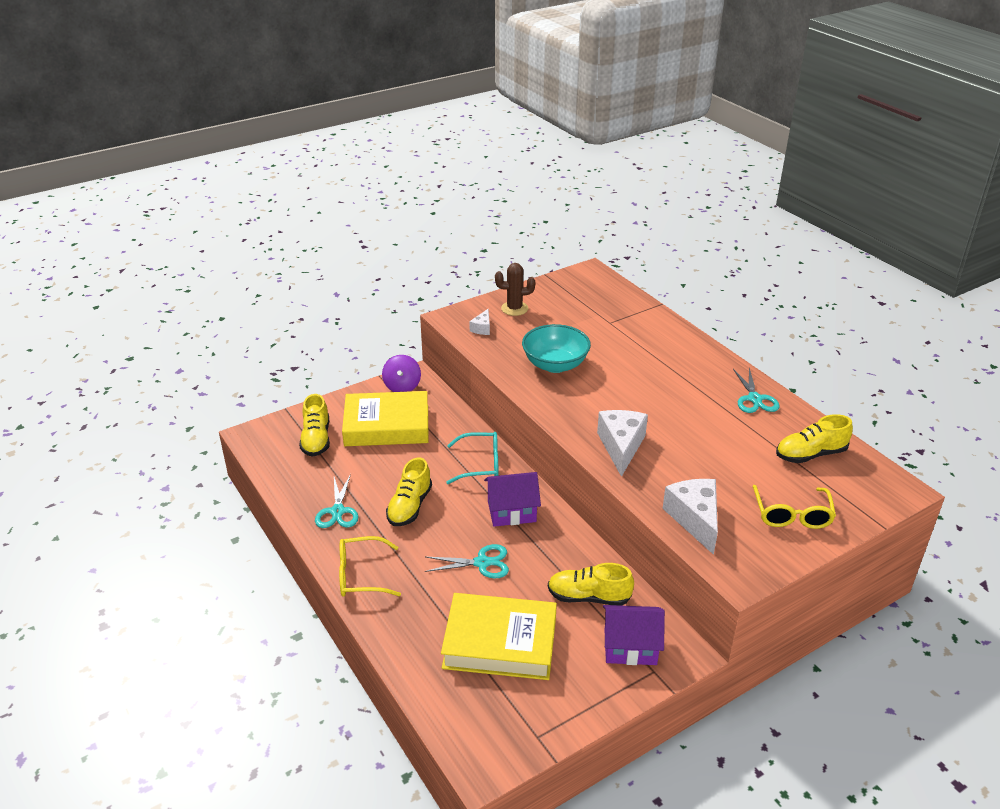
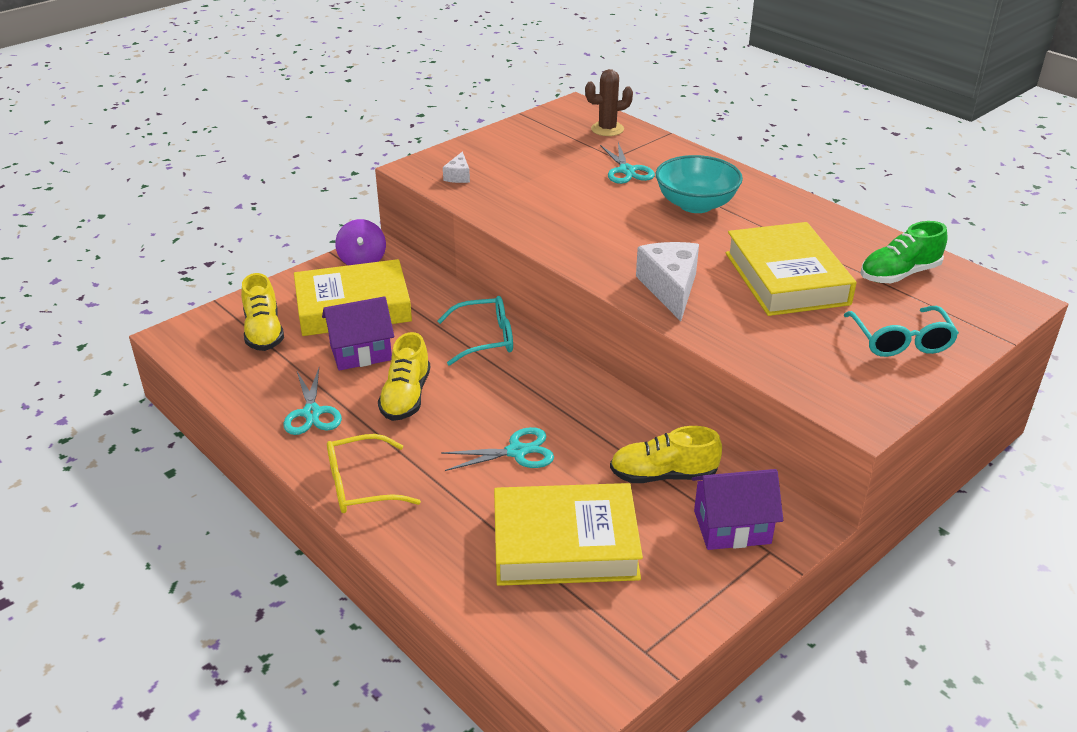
camera: 10 degrees left, 0 degrees up
purple house [484,472,541,527] -> purple house moved to [322,296,394,371]
brown cactus [495,263,535,316] -> brown cactus moved to [585,69,633,136]
turquoise bowl [522,324,591,373] -> turquoise bowl moved to [656,155,743,213]
white cheese [662,479,718,555] -> none
turquoise scissors [733,368,780,413] -> turquoise scissors moved to [600,142,655,184]
yellow glasses [752,485,836,529] -> turquoise glasses [844,306,959,357]
yellow shoe [776,414,853,463] -> green shoe [860,221,948,283]
none -> yellow book [726,222,856,316]

